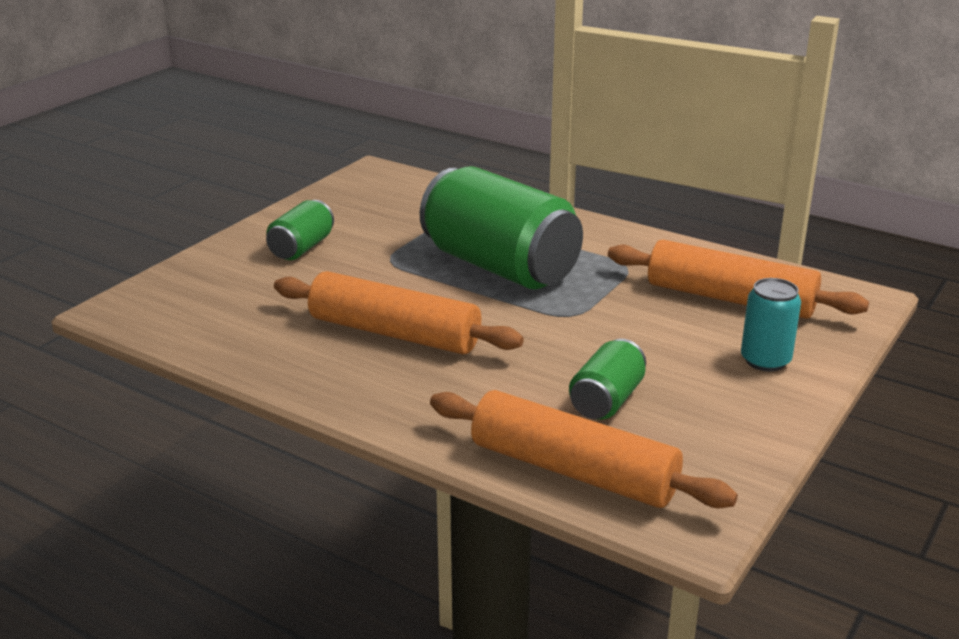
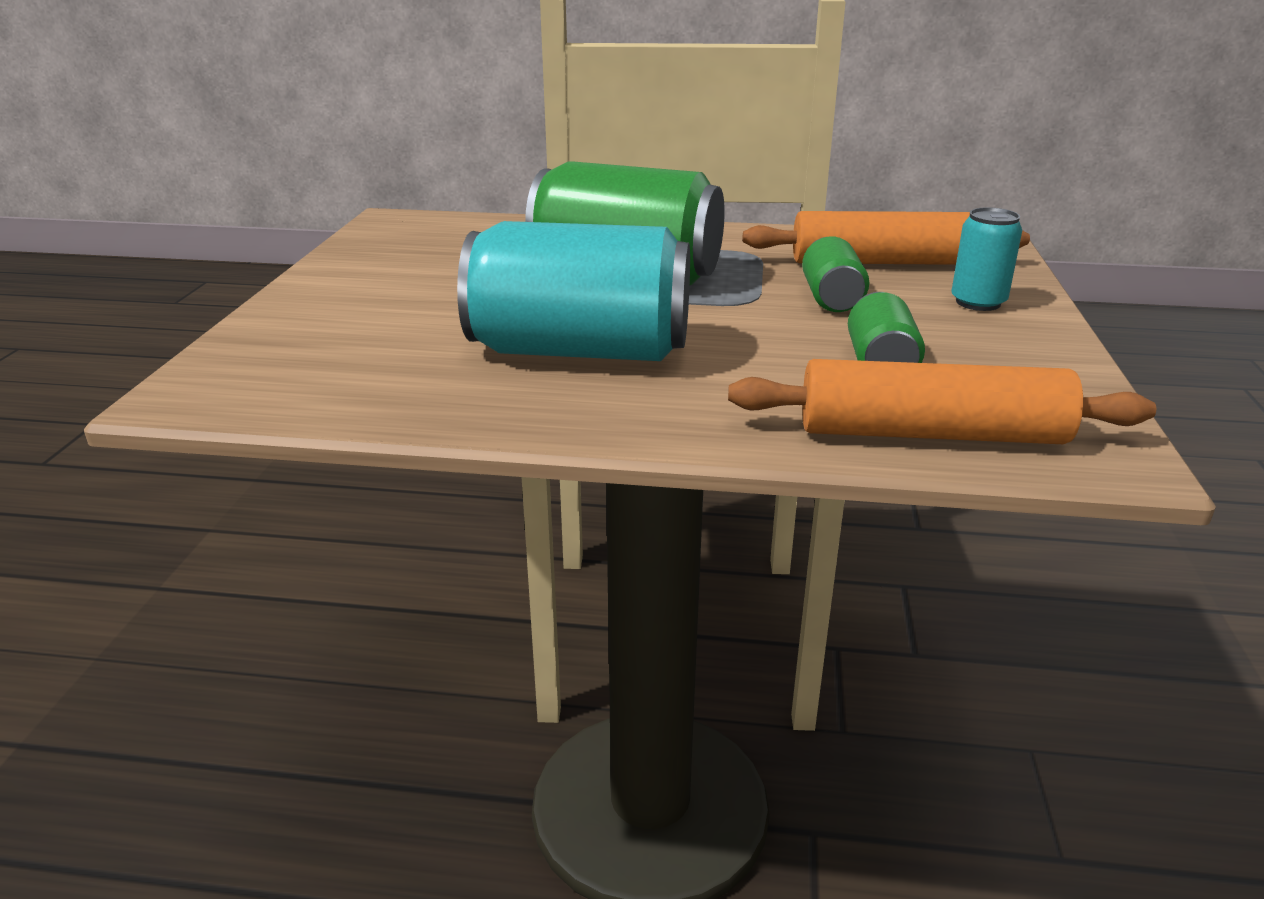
camera: 25 degrees left, 0 degrees up
green can [266,200,334,260] -> green can moved to [802,237,869,312]
orange rolling pin [274,271,524,354] -> turquoise can [457,221,690,361]

